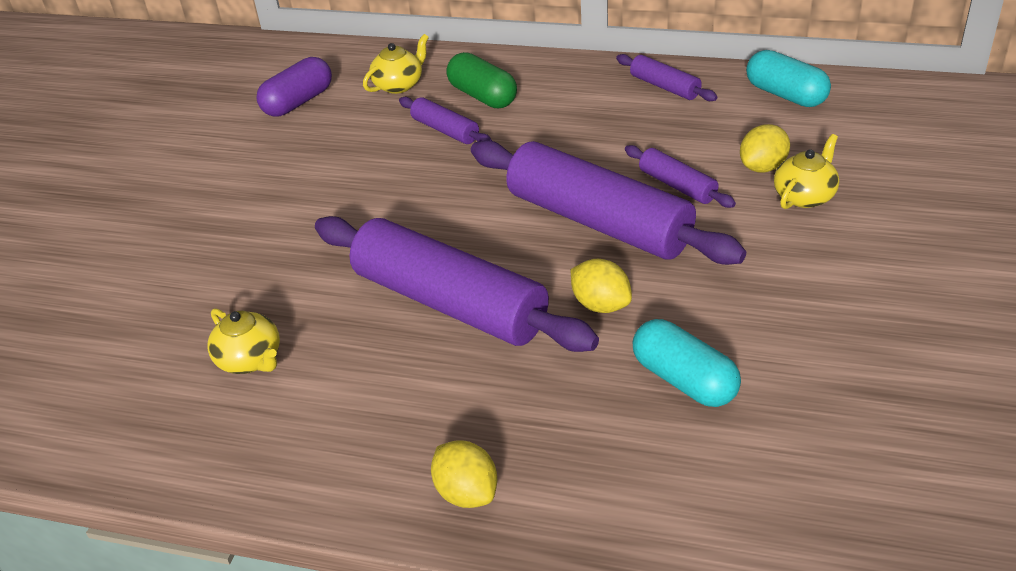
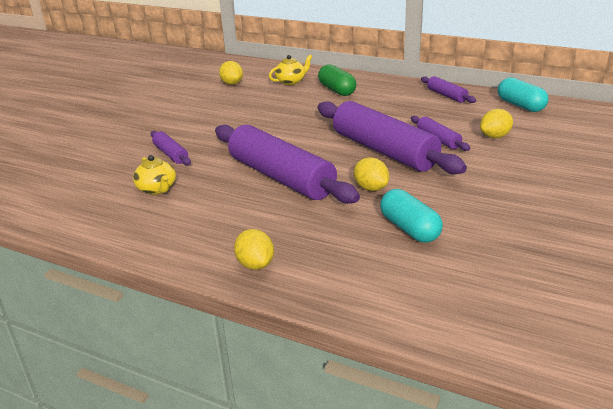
camera: 10 degrees right, 10 degrees down
purple capsule [256,57,332,117] -> yellow lemon [219,61,243,85]
purple rolling pin [399,97,492,144] -> purple rolling pin moved to [151,131,191,165]
yellow teapot [774,134,839,209] -> none

